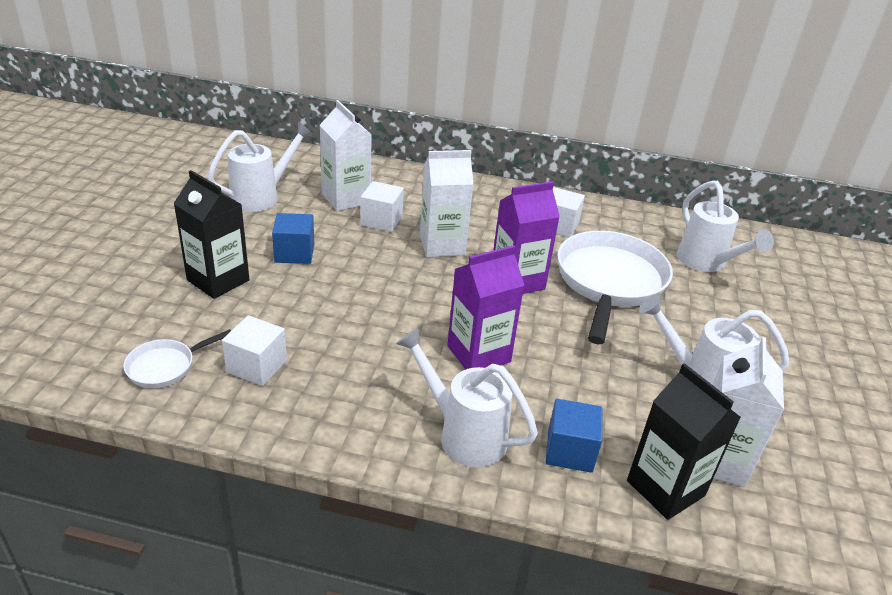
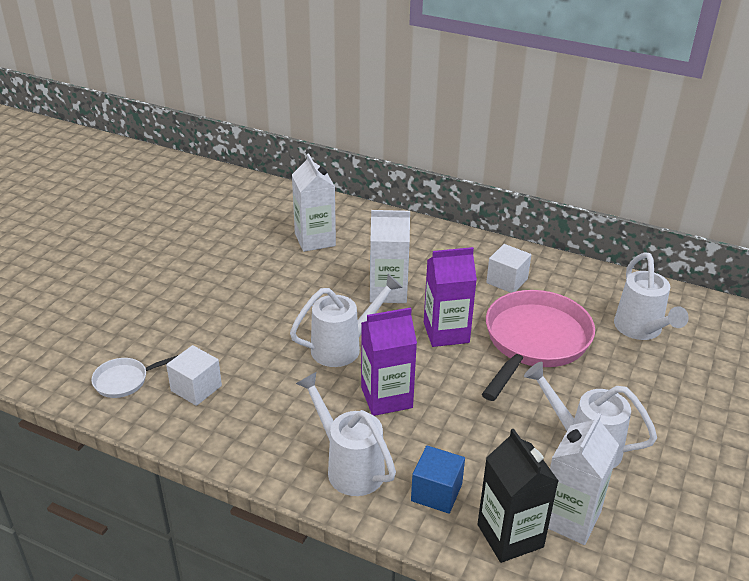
camera: 15 degrees right, 0 degrees up
black carton [173,170,249,299] -> none
white watering can [208,122,314,212] -> white watering can moved to [290,274,403,367]
blue cube [272,213,314,264] -> none
white cube [360,181,404,232] -> none
white pan [557,231,673,344] -> pink pan [482,290,595,401]

